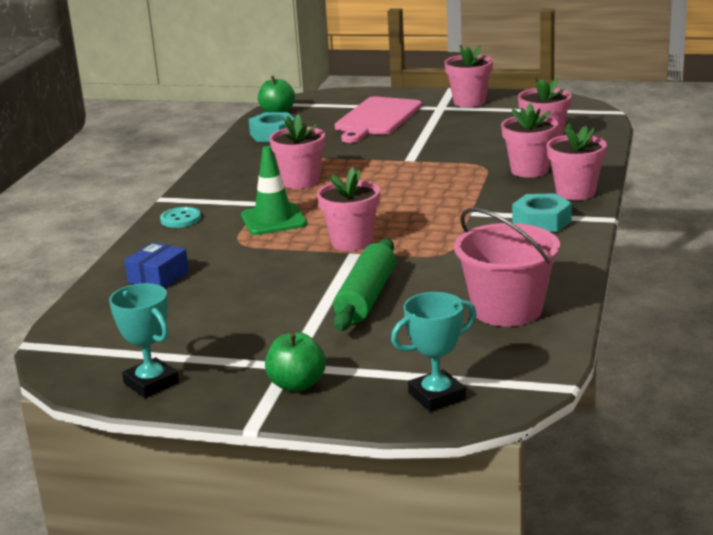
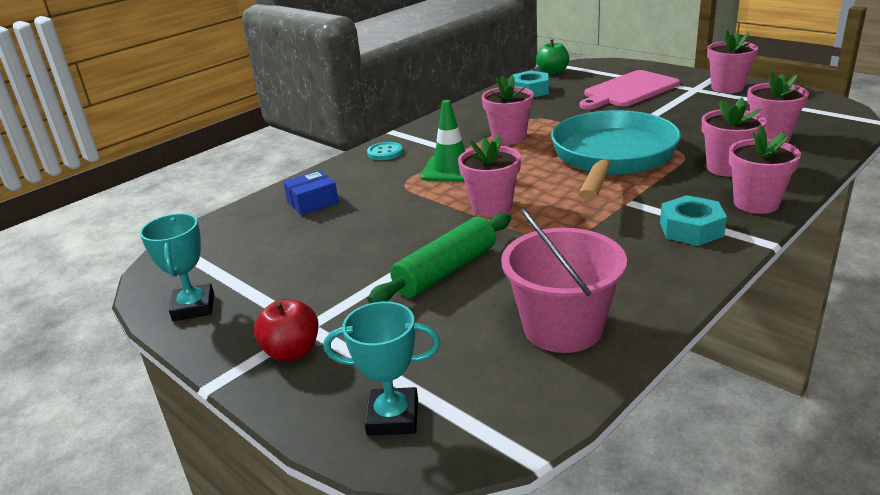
camera: 30 degrees right, 5 degrees up
green apple [265,332,326,392] -> red apple [254,299,318,361]
none -> turquoise pan [551,110,681,200]

